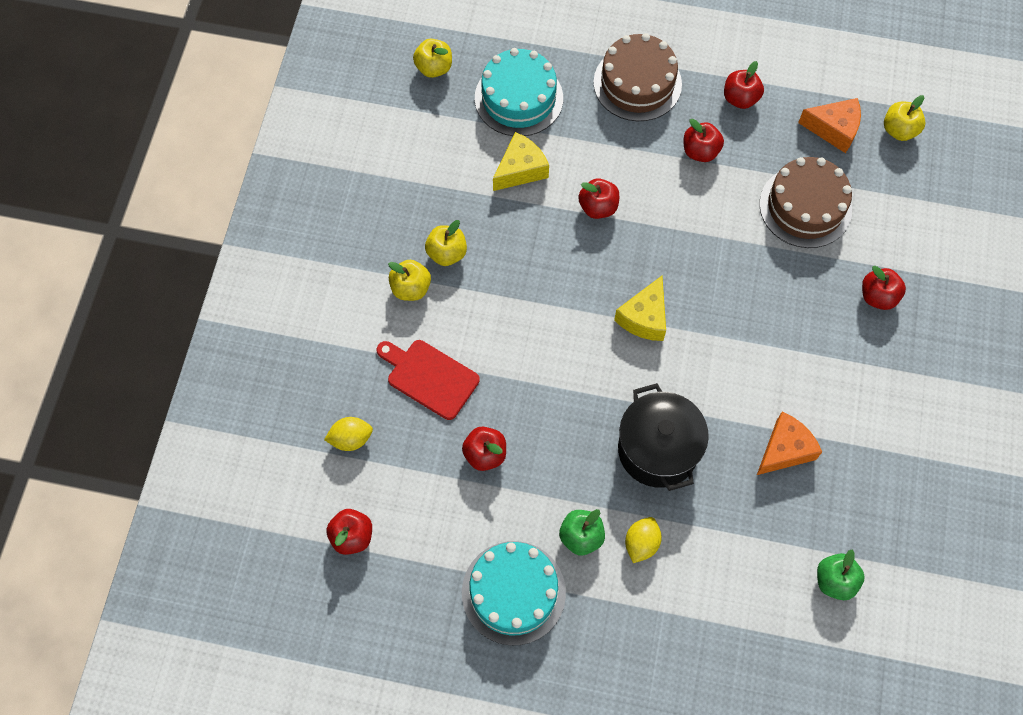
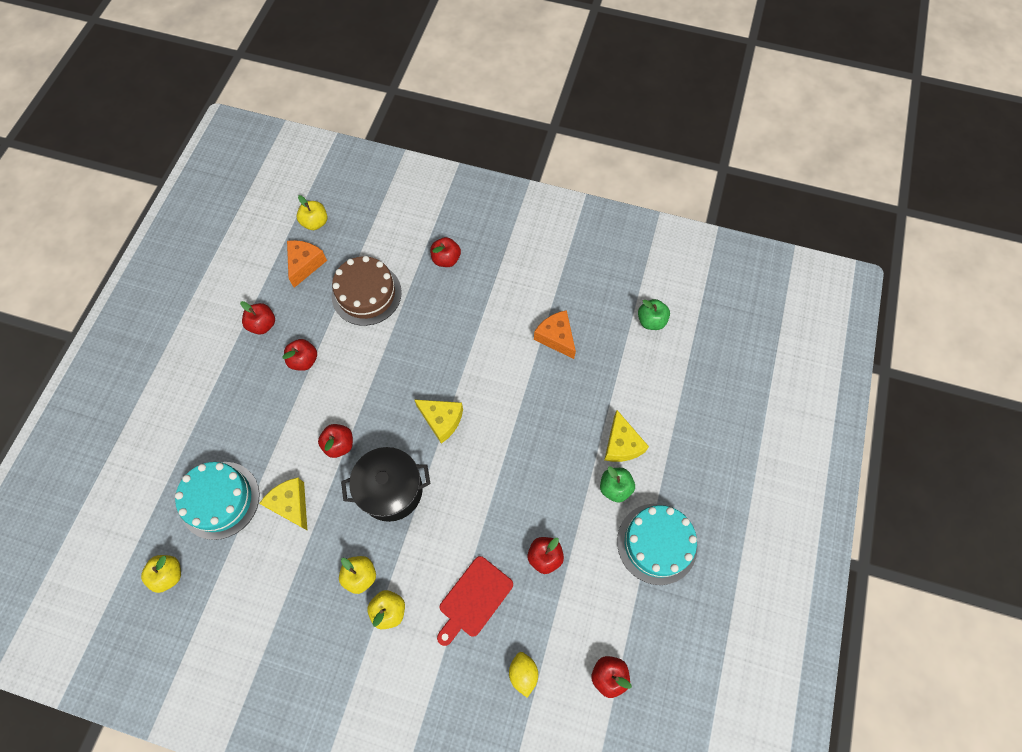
camera: 85 degrees left, 0 degrees up
brown cake [593,33,682,121] -> none
black pot [618,383,709,491] -> black pot moved to [341,447,430,522]
yellow lemon [625,517,662,563] -> yellow cheese [604,410,649,462]

